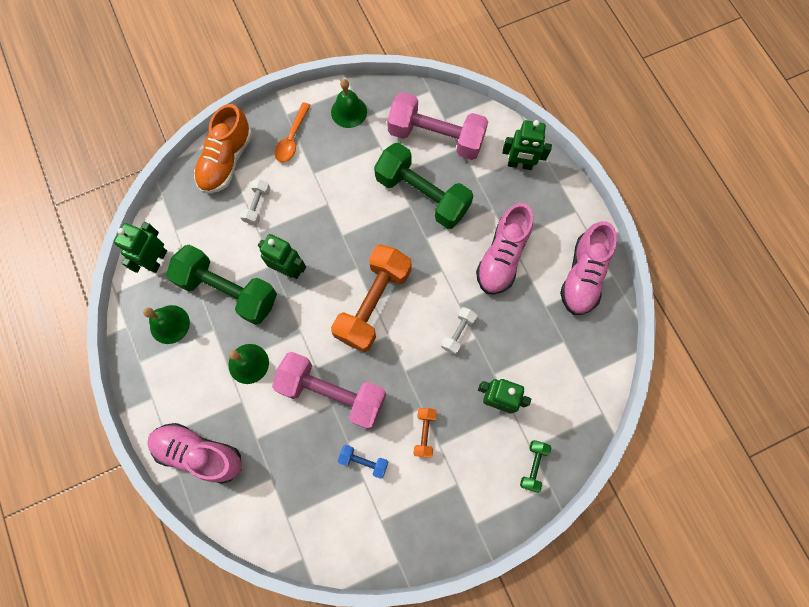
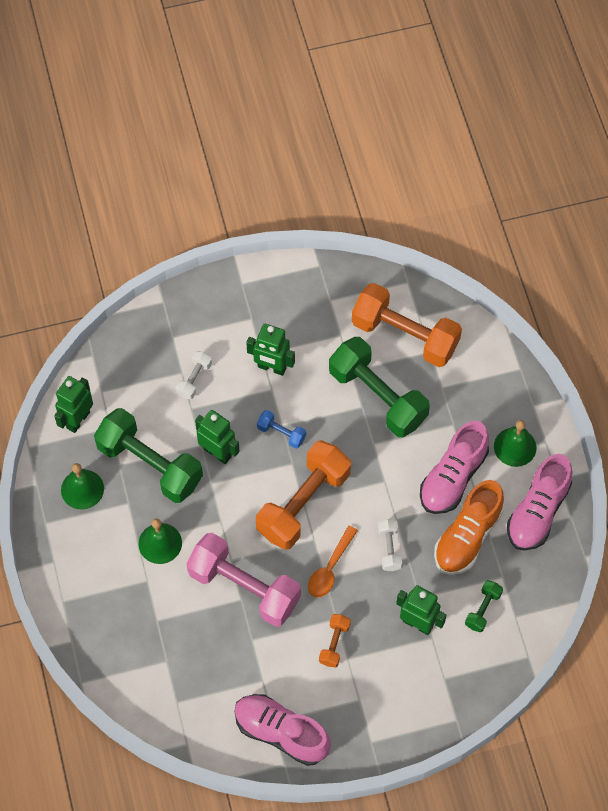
camera: 10 degrees right, 10 degrees down
pink shoe [147,423,242,484] -> pink shoe moved to [234,694,331,766]
orange shoe [194,104,252,194] -> orange shoe moved to [434,480,504,575]
orange spoon [275,102,311,162] -> orange spoon moved to [308,526,358,598]
green bell [331,79,367,128] -> green bell moved to [494,420,537,467]
blue dumbbell [338,445,388,479] -> blue dumbbell moved to [257,410,306,449]
pink dumbbell [387,92,488,160] -> orange dumbbell [352,283,462,367]
white dumbbell [441,307,477,355] -> white dumbbell turned 45 degrees counterclockwise [378,519,402,571]
green robot [502,120,552,170] -> green robot moved to [246,324,295,376]
green dumbbell [520,440,551,493] -> green dumbbell moved to [465,580,503,632]

